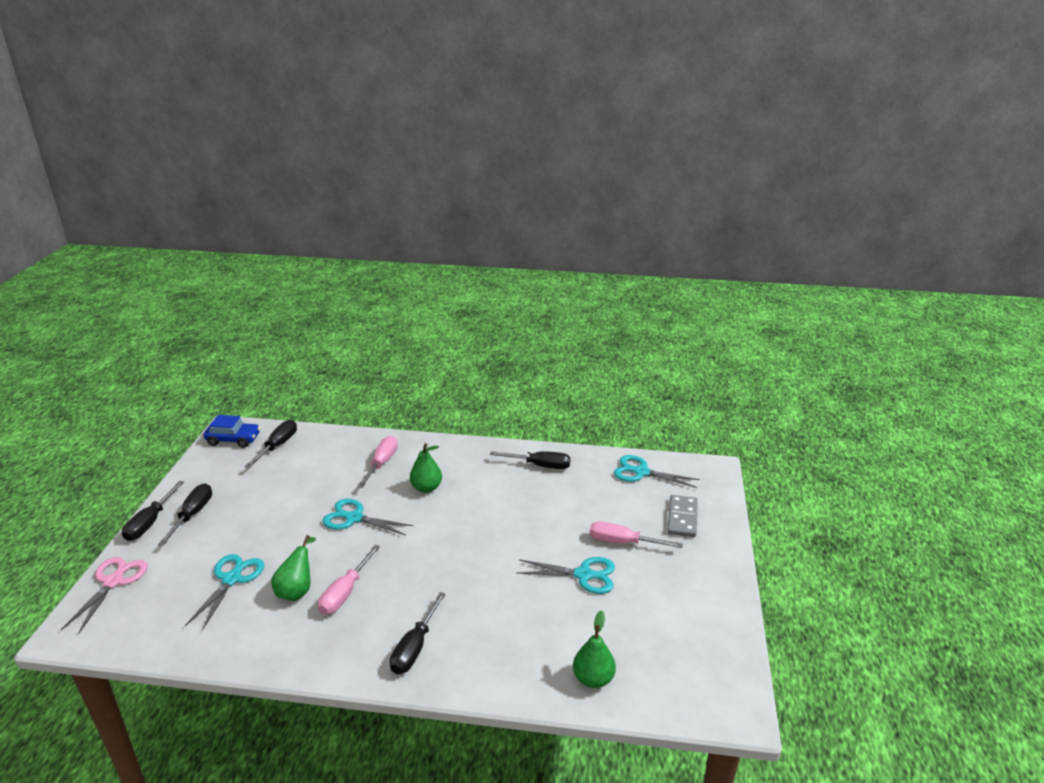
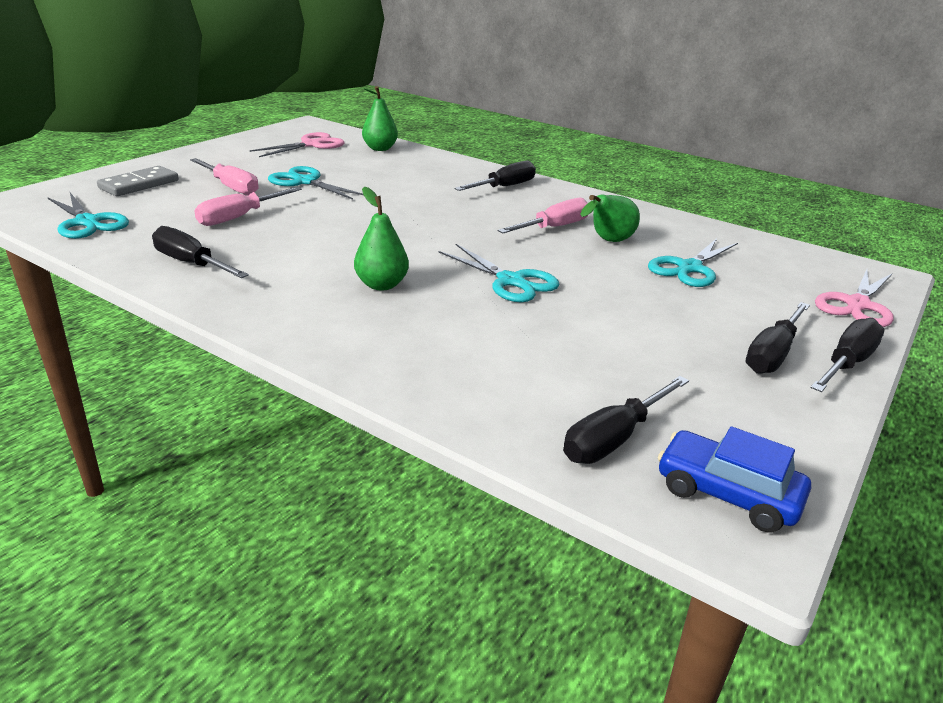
camera: 155 degrees left, 0 degrees up
pink screwdriver [358,436,398,488] -> pink screwdriver moved to [194,187,302,226]
none -> pink scissors [249,132,345,157]

